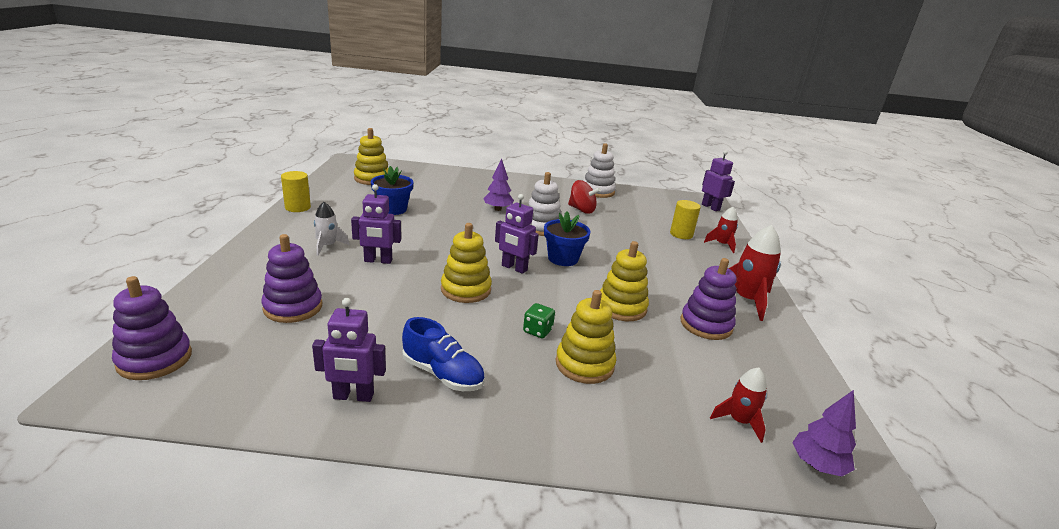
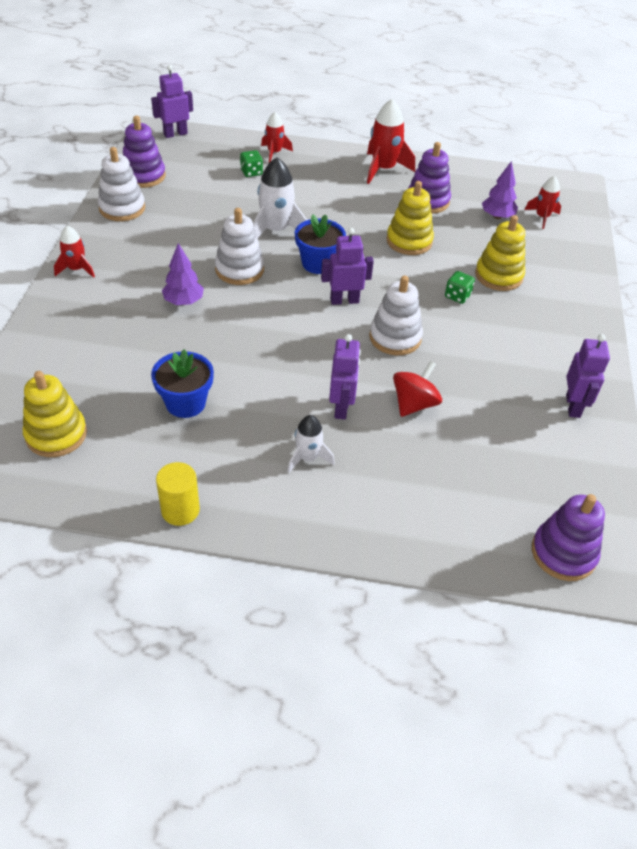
camera: 85 degrees left, 20 degrees up
purple stacking toy [261,234,322,323] -> purple stacking toy moved to [123,116,166,188]
blue shoe [402,317,485,391] -> none
yellow stacking toy [441,223,492,303] -> white stacking toy [369,276,423,355]
purple robot [495,194,539,274] -> purple robot turned 135 degrees counterclockwise [321,228,374,305]
red spinning top [568,180,601,214] -> red spinning top moved to [393,361,442,417]
yellow cylinder [670,200,701,239] -> green dice [240,150,263,177]
purple tree [792,390,856,477] -> purple tree moved to [482,161,518,219]
none -> red rocket [54,226,95,278]
none -> white rocket [253,157,307,238]

